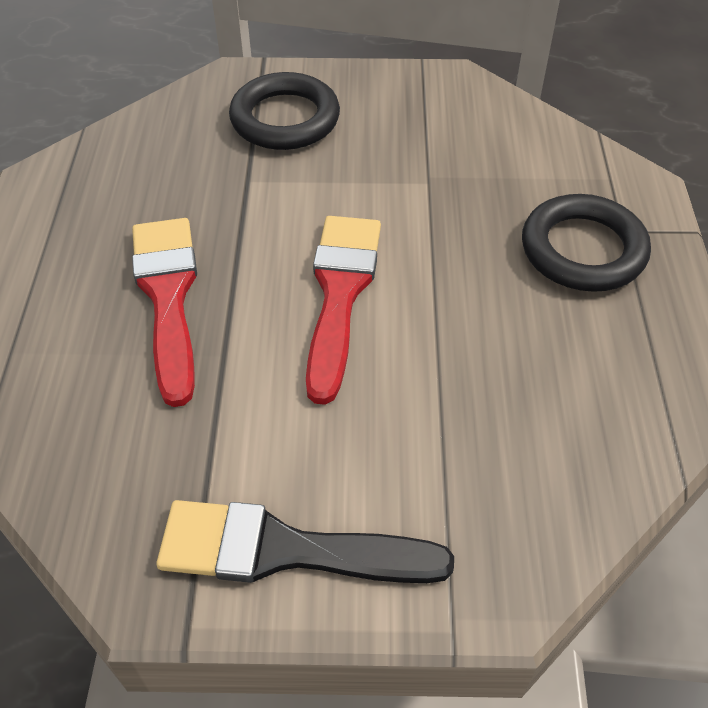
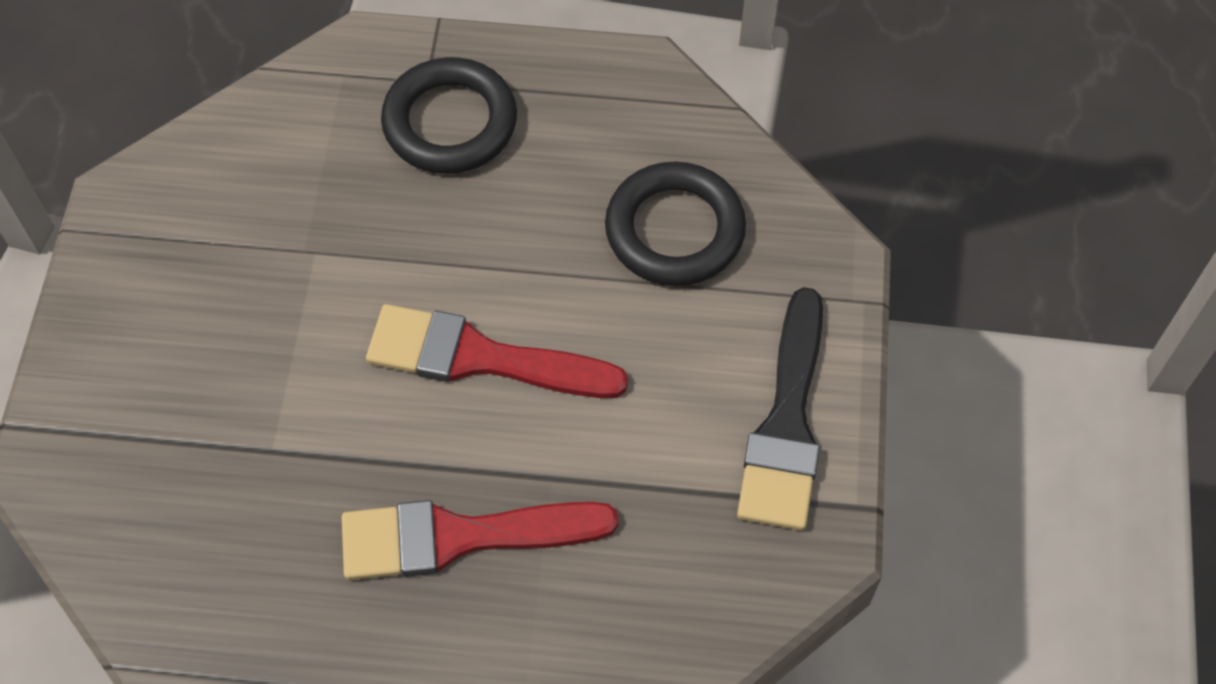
camera: 85 degrees left, 10 degrees up
black ring [229,72,340,150] -> black ring moved to [605,161,746,286]

